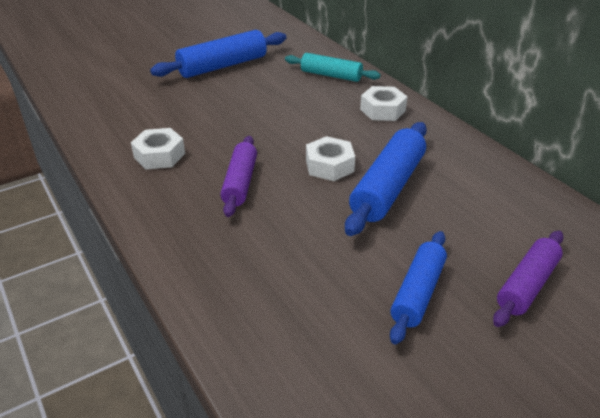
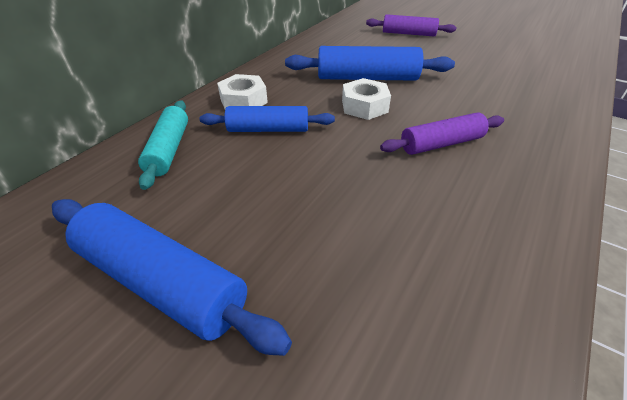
camera: 115 degrees left, 5 degrees up
white nut [131,128,185,170] -> none
blue rolling pin [390,231,447,345] -> blue rolling pin moved to [199,106,335,132]

